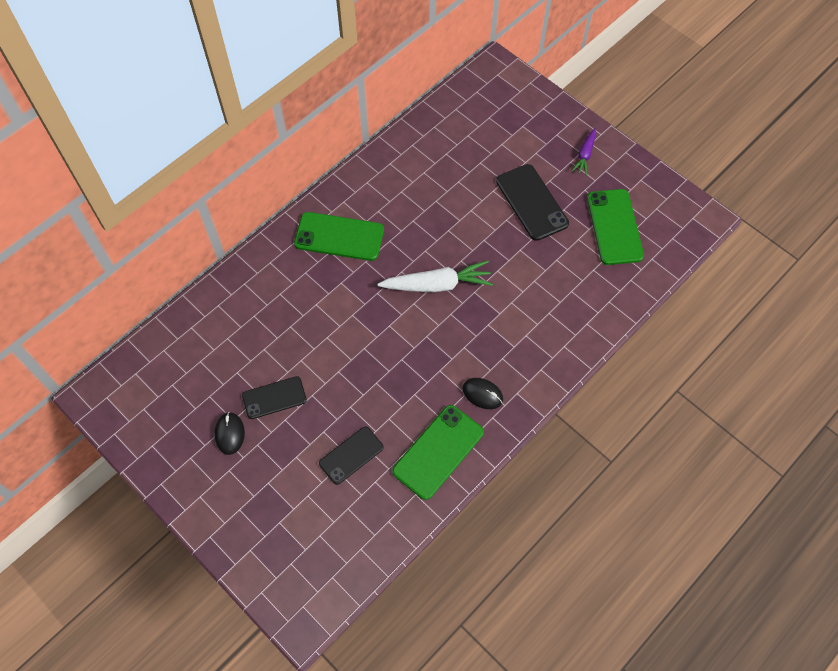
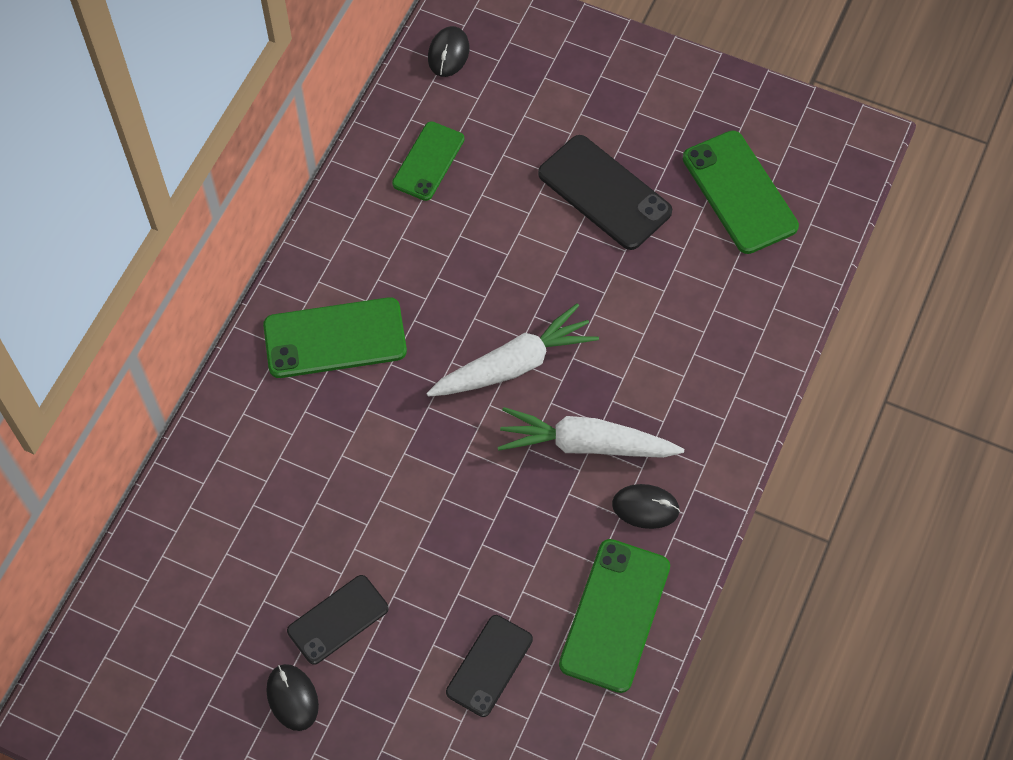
camera: 20 degrees left, 0 degrees up
purple carrot [572,128,596,175] -> none
none -> green phone [392,121,465,201]
none -> black mouse [428,26,470,77]
none -> white carrot [498,407,684,458]

